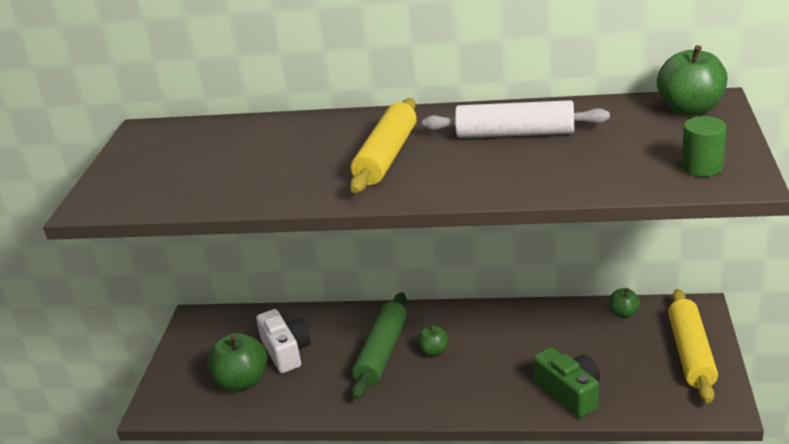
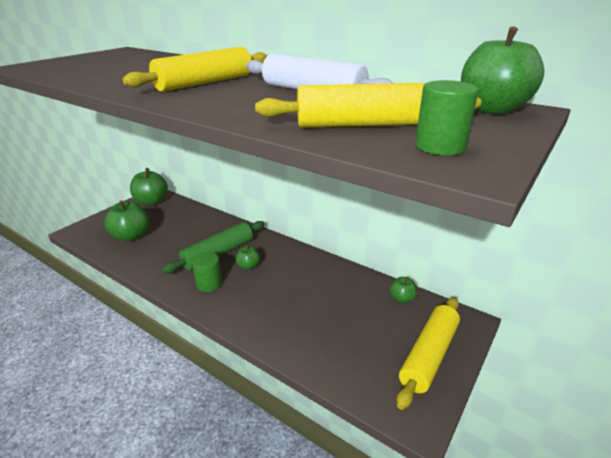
camera: 25 degrees right, 0 degrees up
white camera [256,309,311,373] -> none
green camera [533,347,600,418] -> none
none -> green apple [130,168,168,206]
none -> green cylinder [192,252,222,292]
none -> yellow rolling pin [255,83,481,128]

